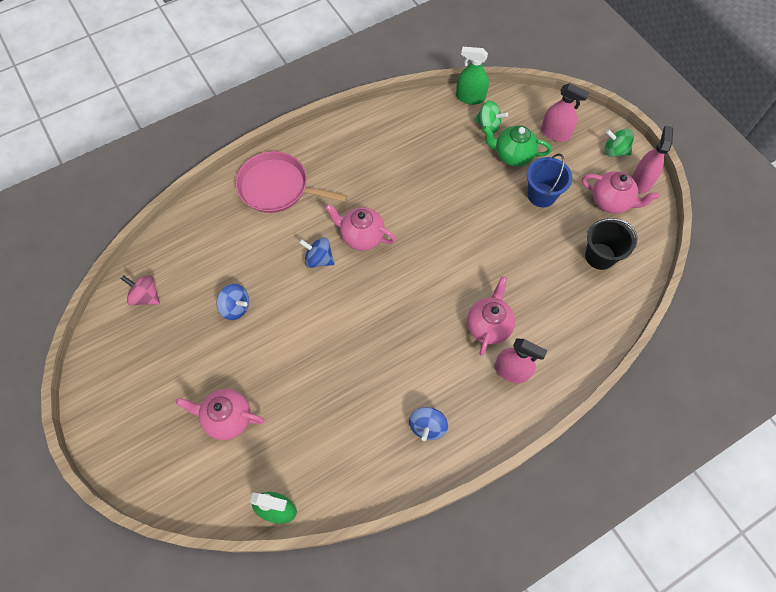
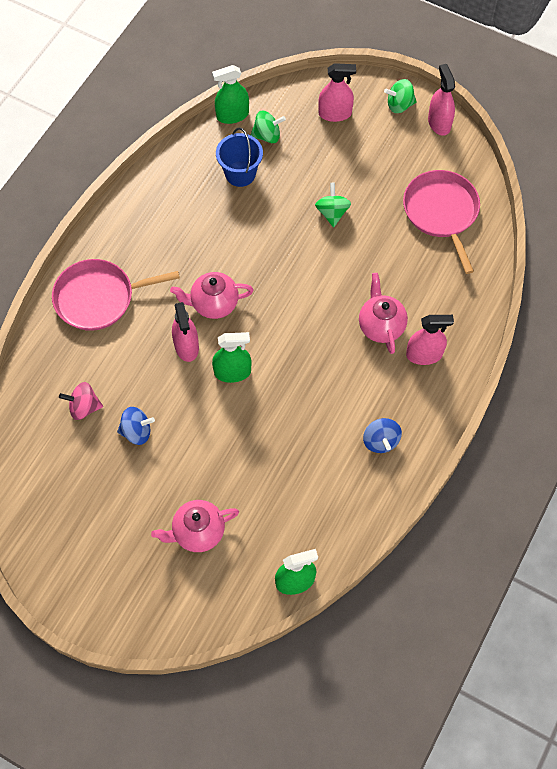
camera: 30 degrees left, 0 degrees up
pink spinning top [121,275,160,305] -> pink spinning top moved to [59,382,103,420]
blue spinning top [299,237,335,268] -> pink spray bottle [172,302,199,362]
green teapot [482,126,552,167] -> none
blue bucket [527,154,572,208] -> blue bucket moved to [216,127,263,187]
pink teapot [582,171,660,214] -> none
black bucket [585,218,638,270] -> pink pan [403,170,480,274]
none -> green spray bottle [212,332,252,383]
none -> green spinning top [315,183,351,227]

